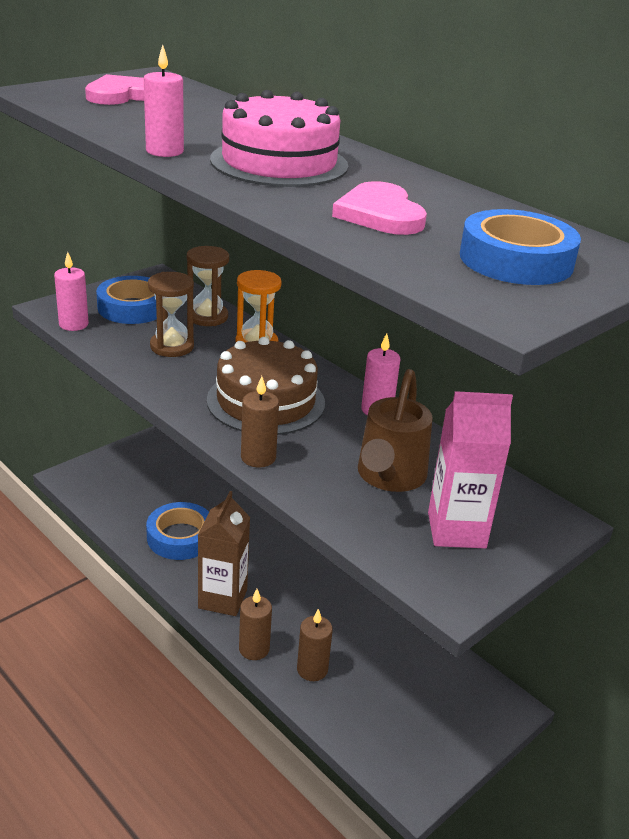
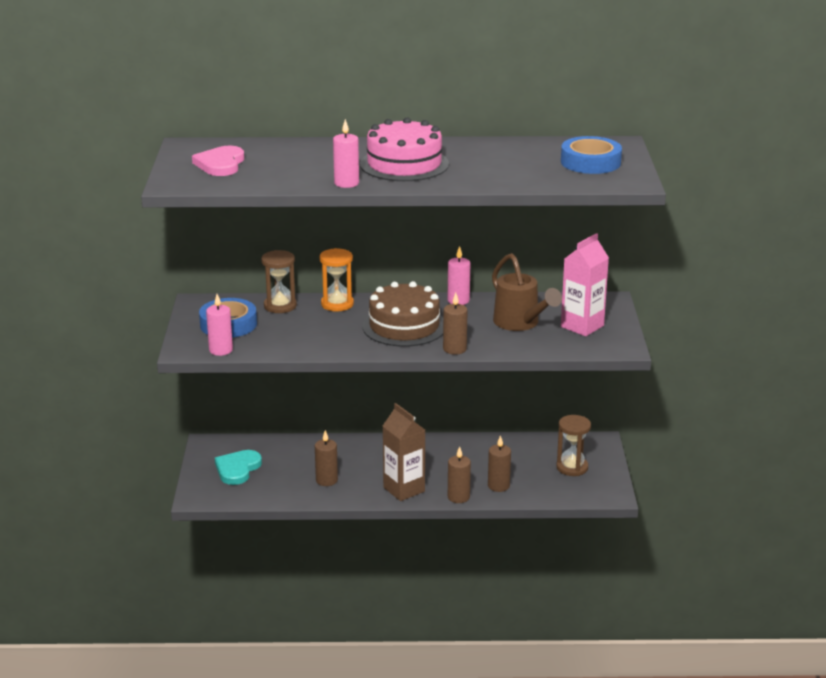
camera: 45 degrees left, 5 degrees down
blue tape [146,502,209,560] -> brown candle [315,430,338,486]
brown hourglass [148,272,194,357] -> brown hourglass moved to [556,415,591,476]
pink heart [332,181,427,235] -> none
none -> turquoise heart [215,450,262,485]

